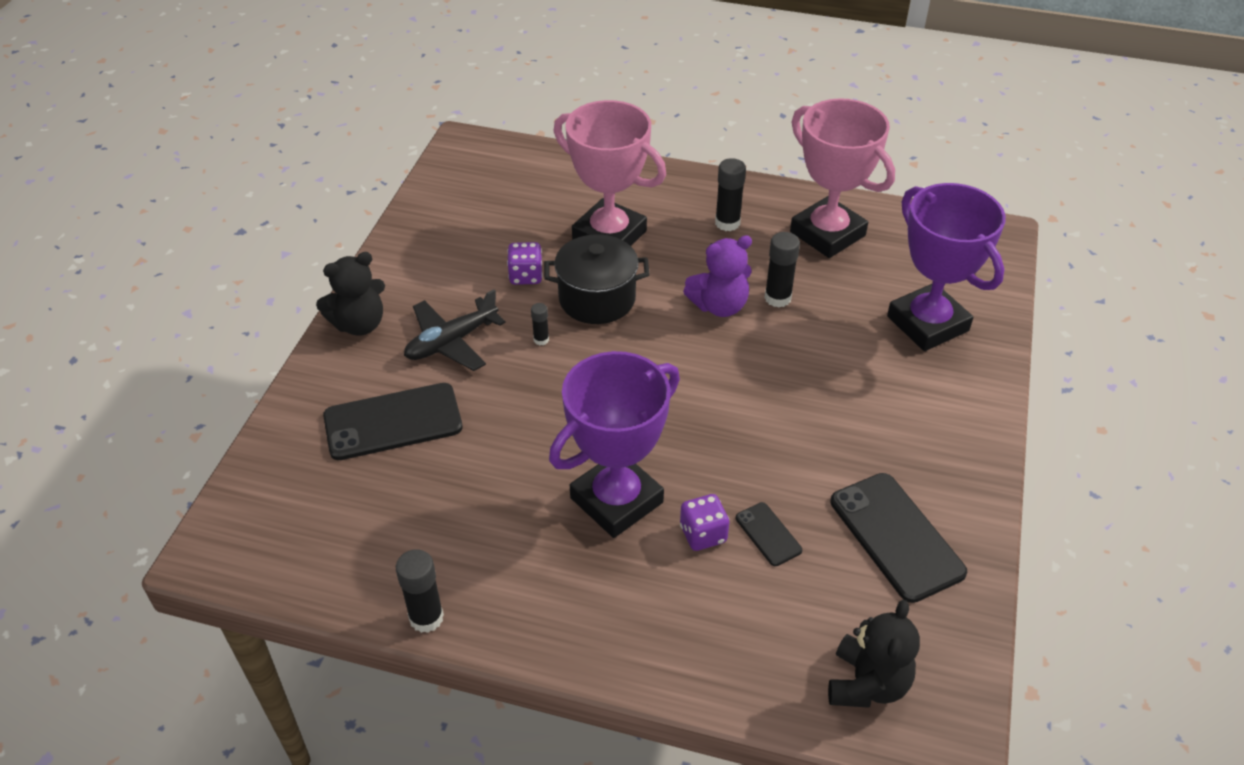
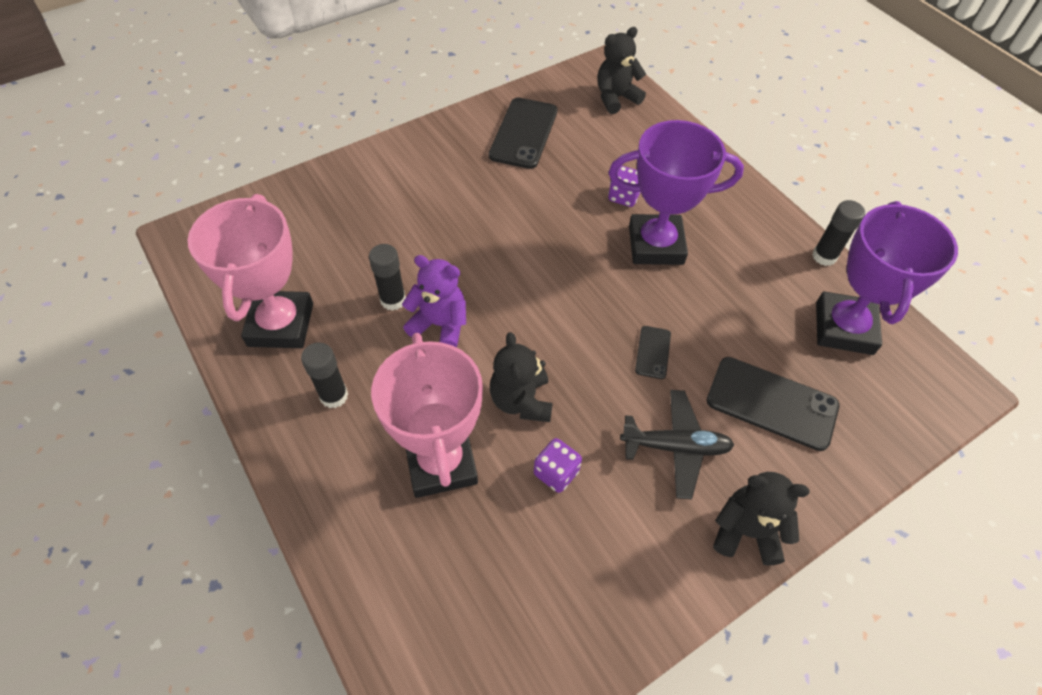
camera: 140 degrees left, 10 degrees up
black glue stick [531,303,549,345] -> none
black pot [544,234,650,324] -> black teddy bear [490,332,553,422]
black phone [736,502,802,566] -> black phone moved to [635,326,671,379]
purple trophy [887,183,1006,351] -> purple trophy moved to [816,201,958,355]

